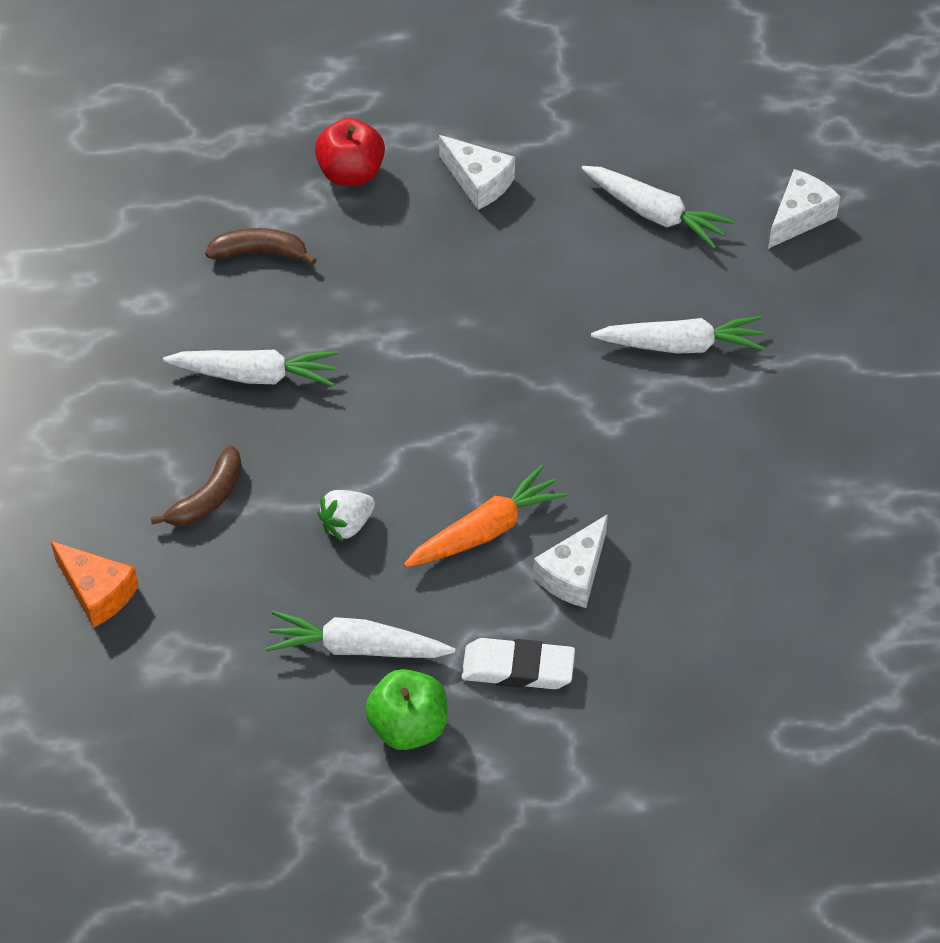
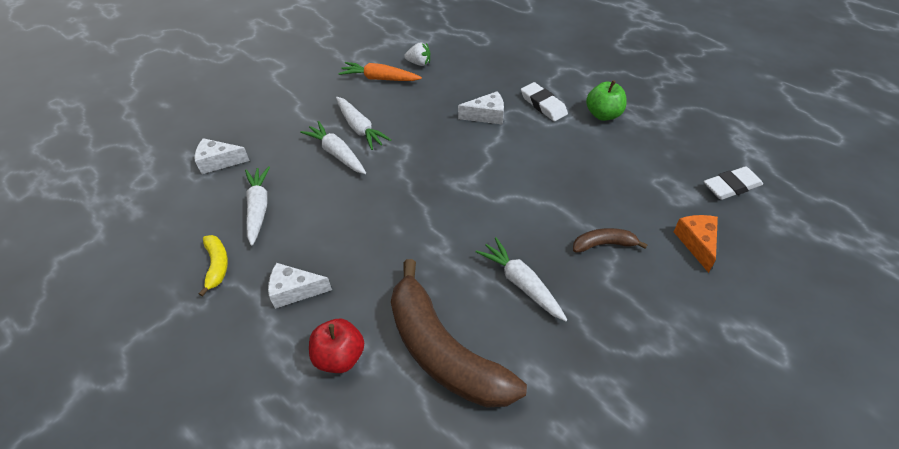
camera: 130 degrees left, 5 degrees down
brown banana [205,228,317,265] -> brown banana [391,259,527,408], size x2.30
white carrot [266,611,455,658] -> white carrot moved to [336,97,391,150]
white strawberry [317,490,375,542] -> white strawberry moved to [405,42,431,66]
orange carrot [404,465,567,567] -> orange carrot moved to [338,62,422,81]
white cheese [439,135,515,210] -> white cheese turned 90 degrees counterclockwise [268,263,332,309]
none -> yellow banana [199,235,228,297]
none -> white eraser [704,166,763,200]

